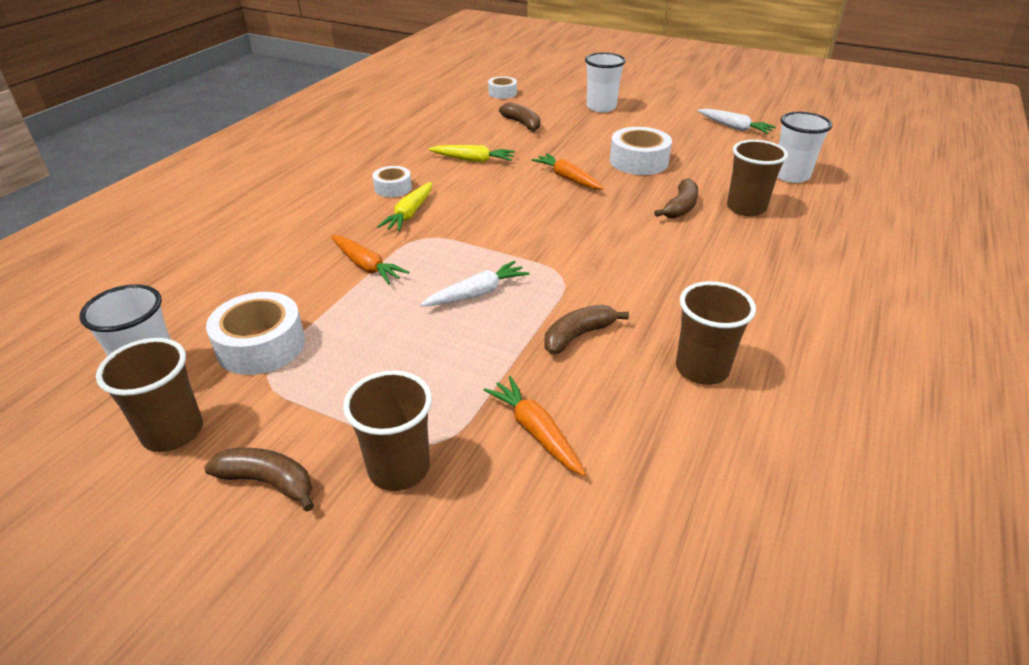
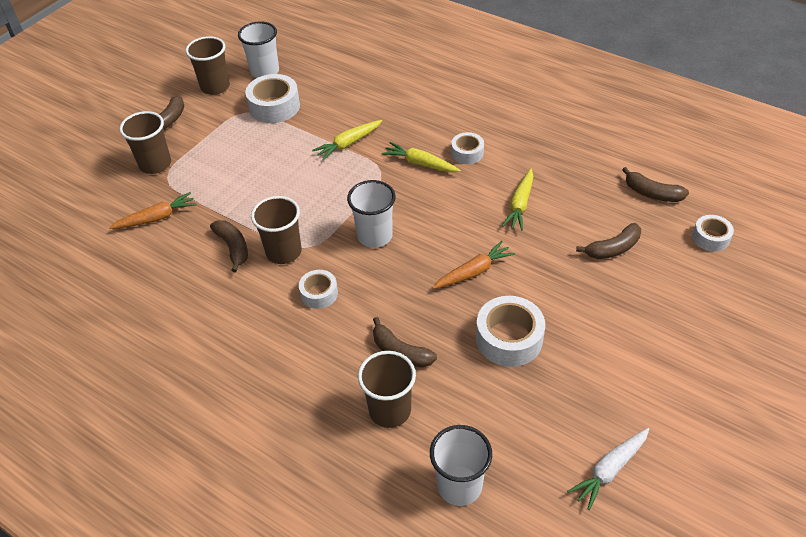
camera: 100 degrees right, 10 degrees up
orange carrot [331,235,409,285] -> yellow carrot [312,120,382,161]
white carrot [421,261,529,307] -> none
white cup [585,52,626,112] -> white cup moved to [347,180,396,248]
brown cup [676,281,756,385] -> brown cup moved to [251,196,302,264]
none -> white tape [299,270,338,309]
none -> brown banana [622,167,689,202]

